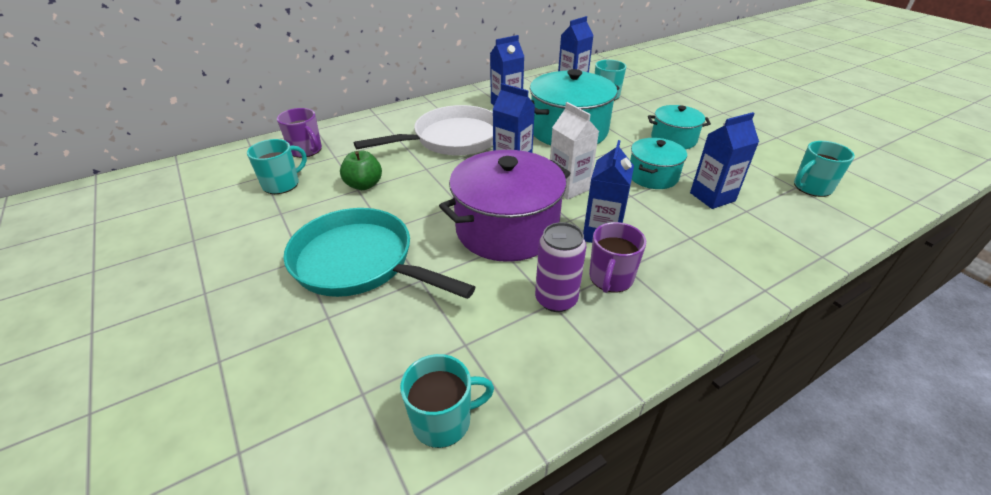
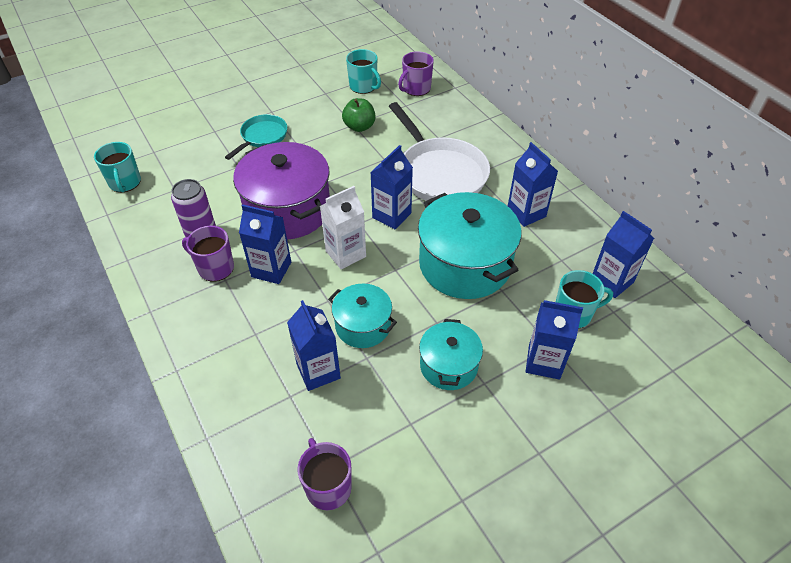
camera: 90 degrees right, 10 degrees up
turquoise pan [283,208,475,299] -> turquoise pan [225,114,287,160], size x0.56
turquoise mug [794,141,855,197] -> purple mug [298,438,352,510]
none -> blue carton [526,300,583,379]

